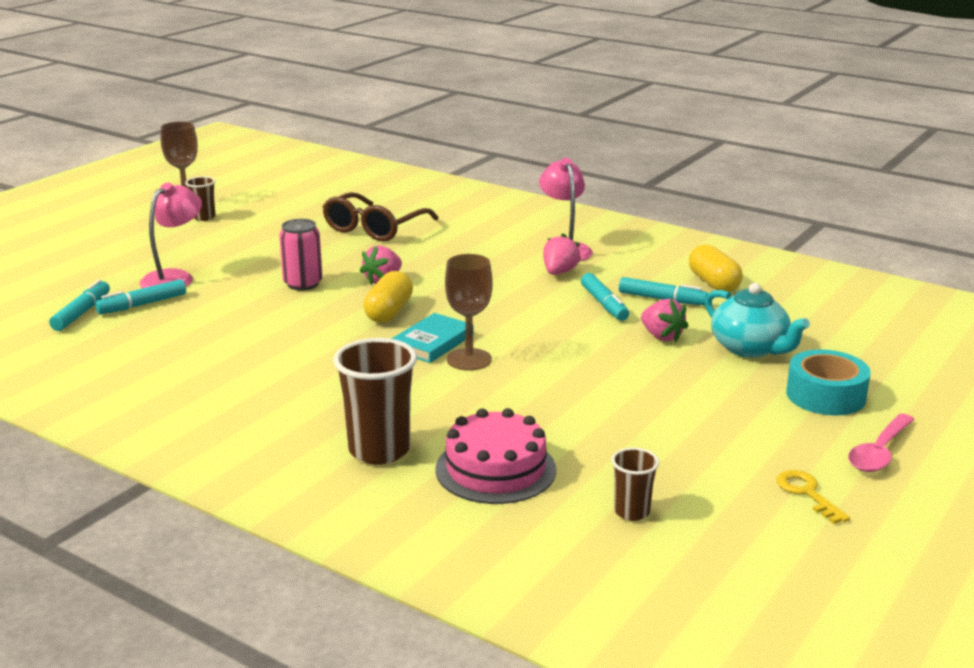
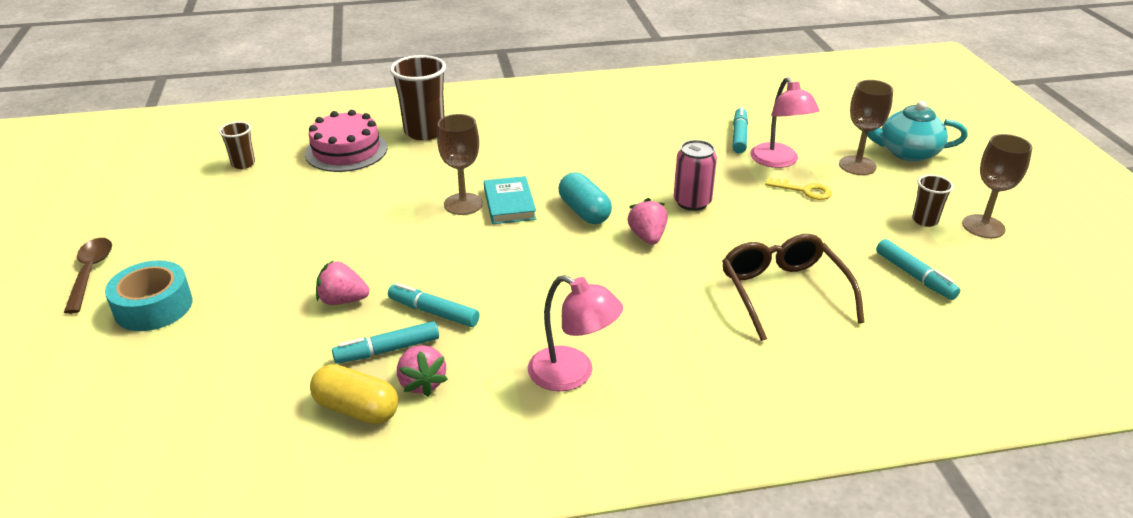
camera: 135 degrees right, 10 degrees up
turquoise marker [49,279,110,331] -> turquoise marker moved to [876,239,960,300]
yellow capsule [363,271,413,323] -> turquoise capsule [559,172,612,224]
pink strawberry [543,233,581,275] -> pink strawberry moved to [397,345,448,397]
turquoise teapot [705,283,810,358] -> turquoise teapot moved to [867,101,968,162]
yellow key [776,470,850,524] -> yellow key moved to [765,177,832,200]
pink spoon [848,414,915,472] -> brown spoon [64,238,112,314]
none -> brown goblet [839,80,893,175]

